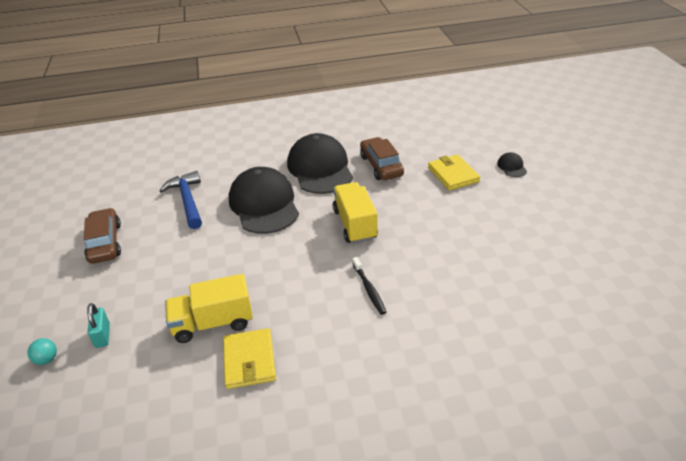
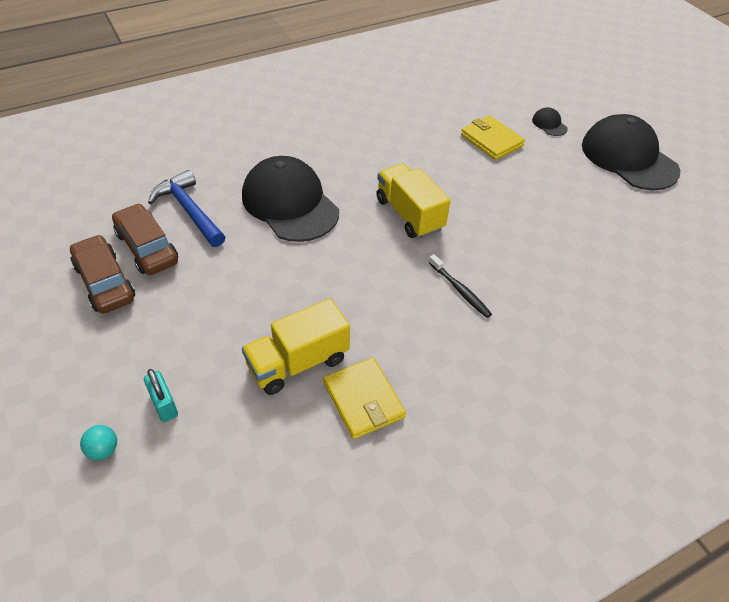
camera: 20 degrees left, 10 degrees up
black cap [287,133,353,194] -> black cap moved to [582,114,680,190]
brown car [360,137,404,180] -> brown car moved to [112,203,178,275]

